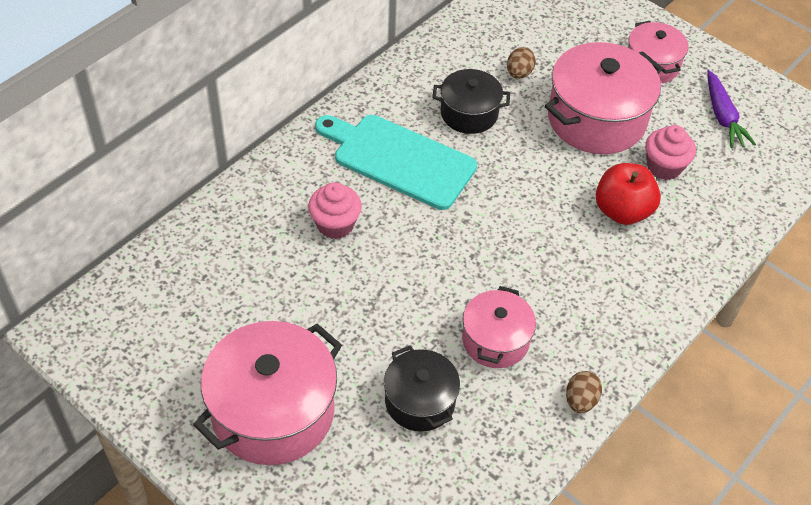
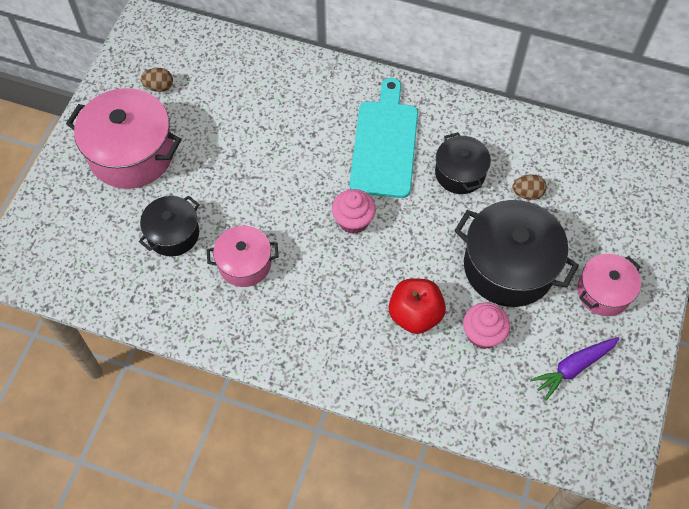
camera: 70 degrees right, 10 degrees up
pink cupcake [308,182,362,239] -> pink cupcake moved to [332,189,376,234]
pink pot [545,42,663,154] -> black pot [454,200,579,307]
brown egg [566,371,602,413] -> brown egg moved to [141,68,173,92]

